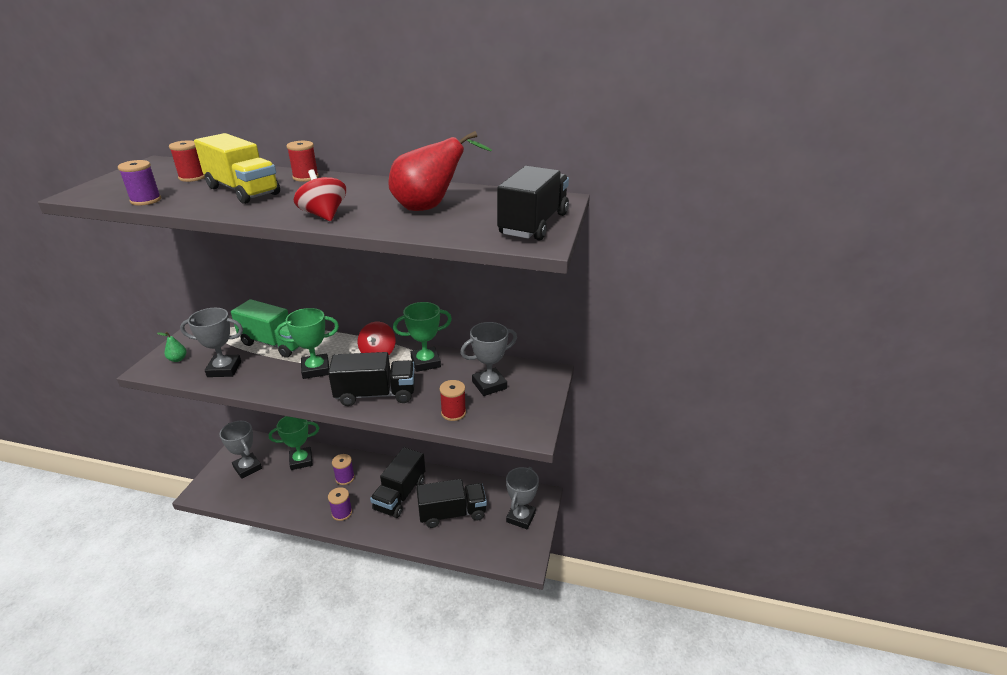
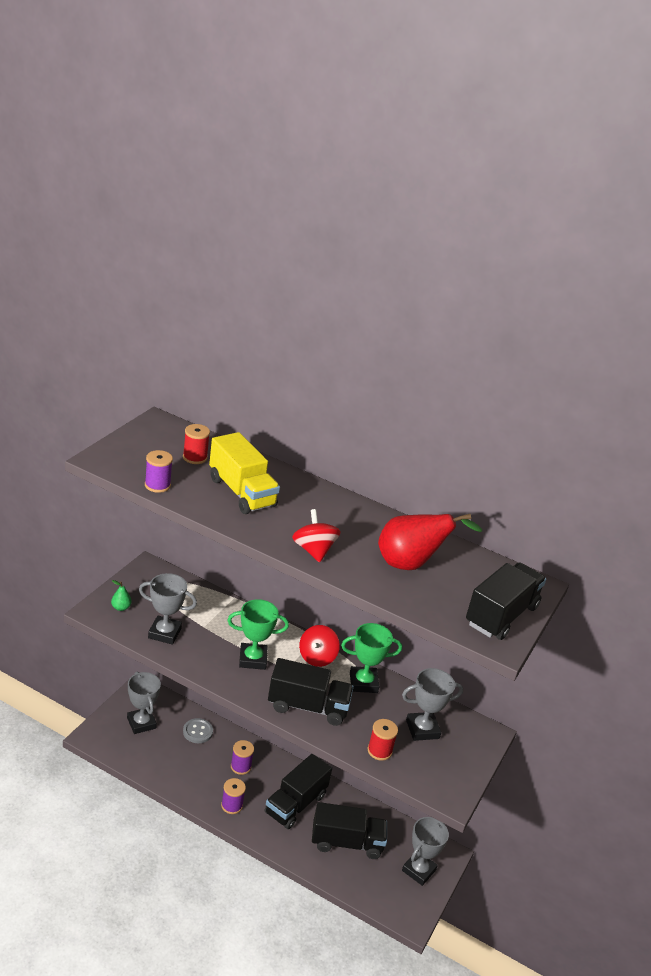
camera: 10 degrees right, 0 degrees up
green truck [231,299,300,358] -> none
green trophy [269,416,319,470] -> grey button [183,718,213,743]
red spool [286,141,319,182] -> none

